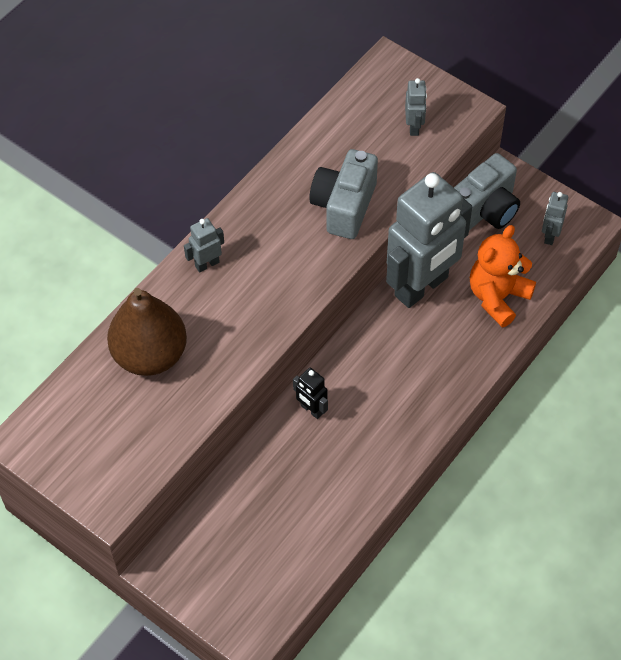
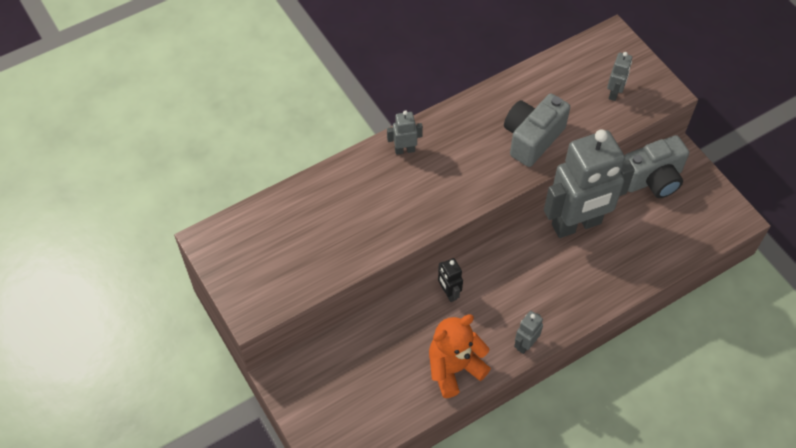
camera: 20 degrees right, 0 degrees up
brown pear [107,288,187,376] -> none
orange teddy bear [470,225,536,327] -> orange teddy bear moved to [429,314,491,398]
grey robot [542,192,568,245] -> grey robot moved to [514,311,543,354]

